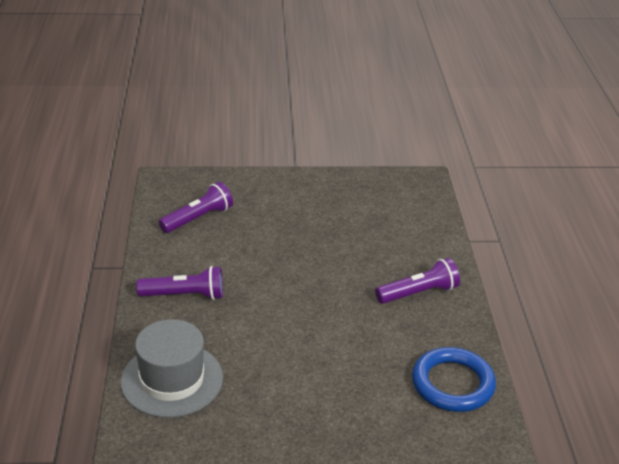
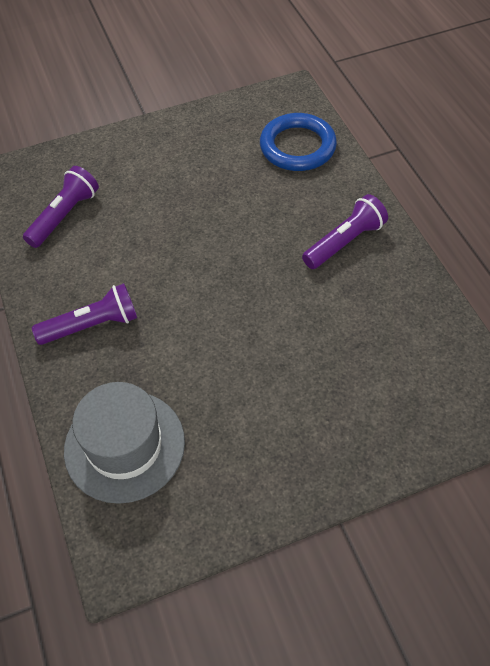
camera: 15 degrees left, 20 degrees up
blue ring [412,347,496,412] -> blue ring moved to [260,113,337,171]

